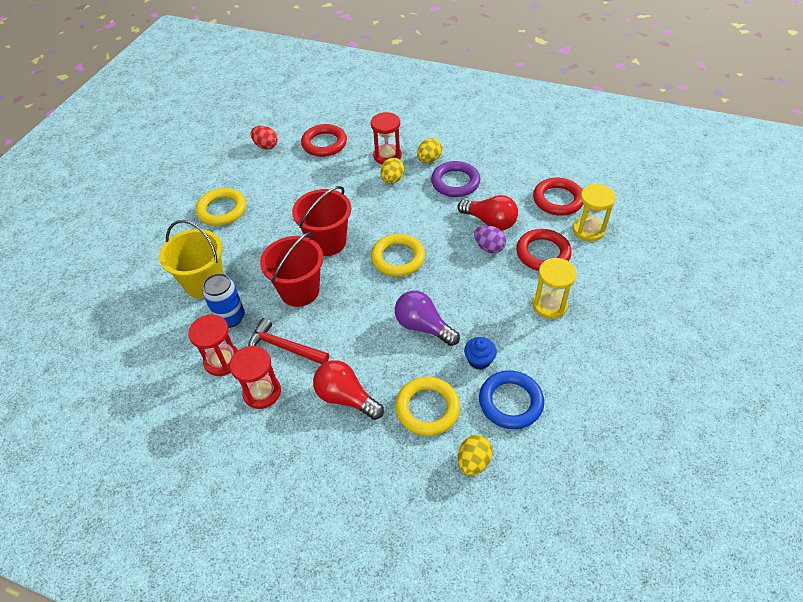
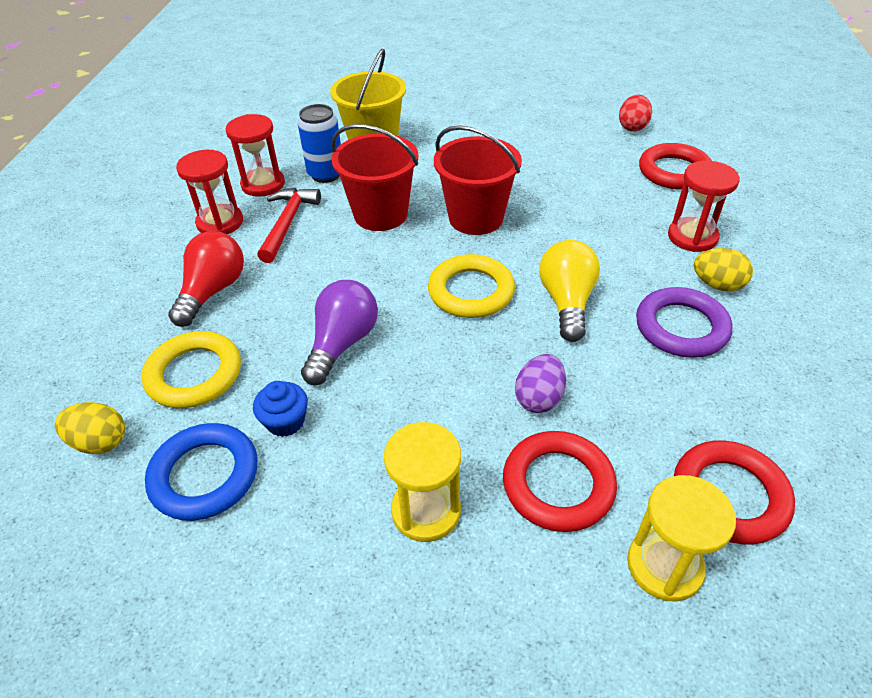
camera: 75 degrees right, 5 degrees down
yellow ring [196,188,246,226] -> none
yellow egg [381,158,404,184] -> none
red light bulb [458,195,518,231] -> none
none -> yellow light bulb [539,240,600,342]

